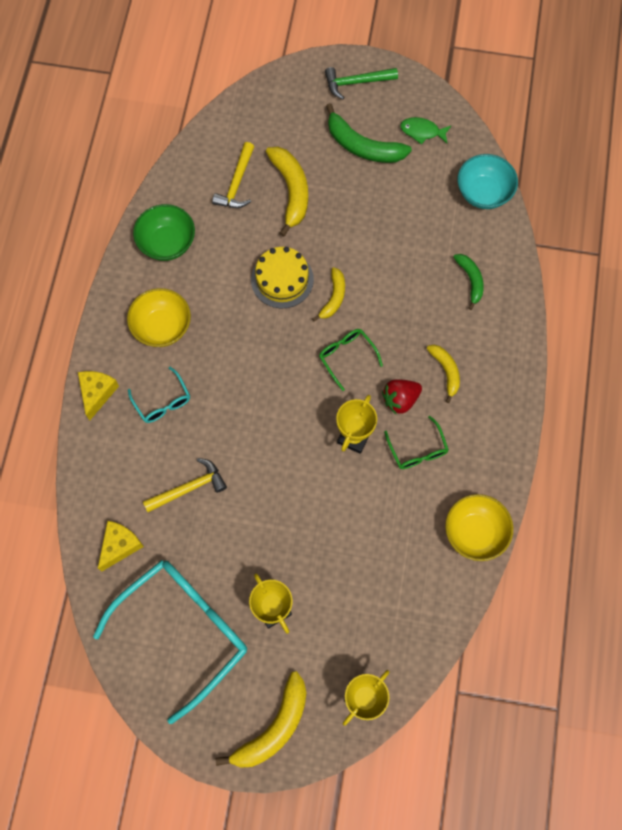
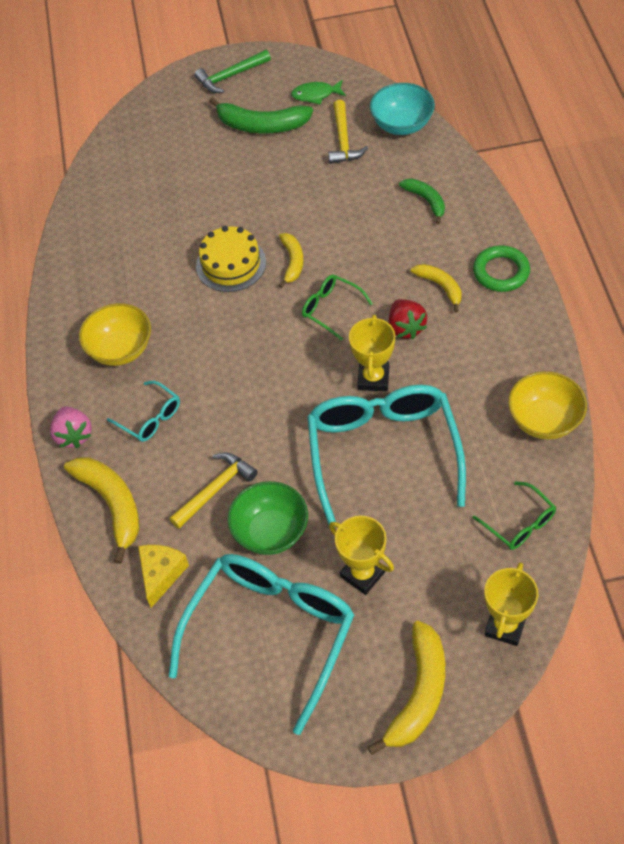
camera: 15 degrees left, 15 degrees down
yellow cheese [78,371,119,420] -> pink strawberry [50,406,92,448]
green bowl [133,204,195,261] -> green bowl moved to [227,481,308,555]
yellow hammer [212,142,254,208] -> yellow hammer moved to [328,100,368,164]
yellow banana [266,147,308,237] -> yellow banana moved to [64,457,139,564]
red strawberry [382,379,422,415] -> red strawberry turned 60 degrees counterclockwise [389,299,427,339]
green glasses [384,416,449,469] -> green glasses moved to [473,481,556,550]
none -> turquoise glasses [307,385,466,525]
none -> green ring [473,245,530,292]

